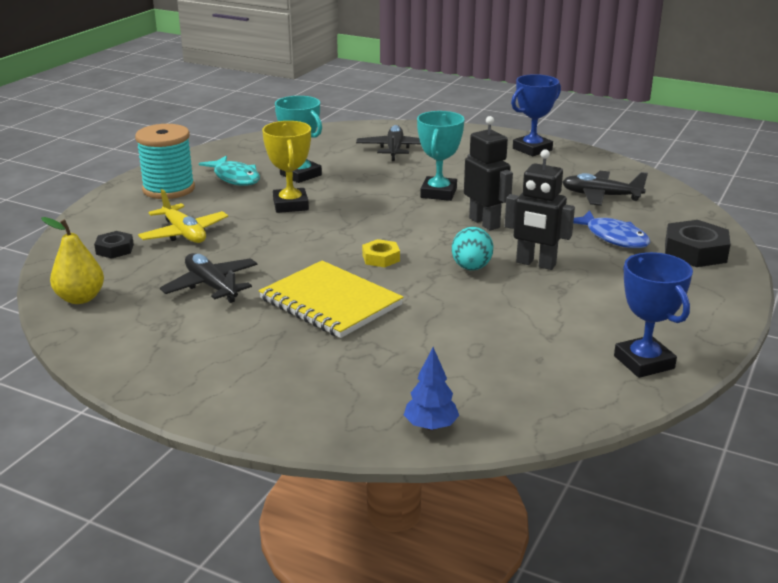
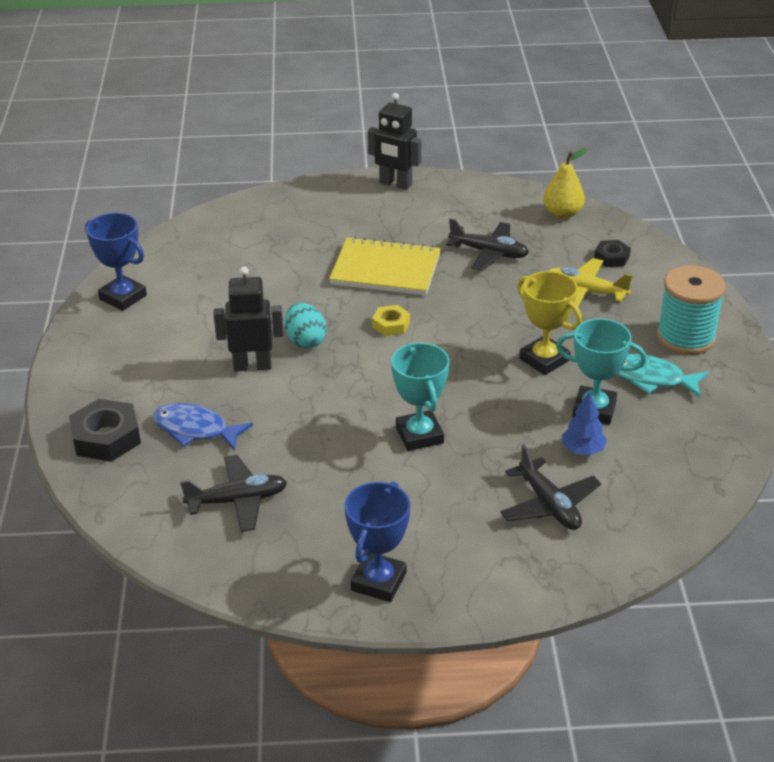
camera: 150 degrees right, 10 degrees up
blue tree [404,347,459,430] -> blue tree moved to [562,391,607,455]
black robot [464,116,513,231] -> black robot moved to [368,93,421,190]

